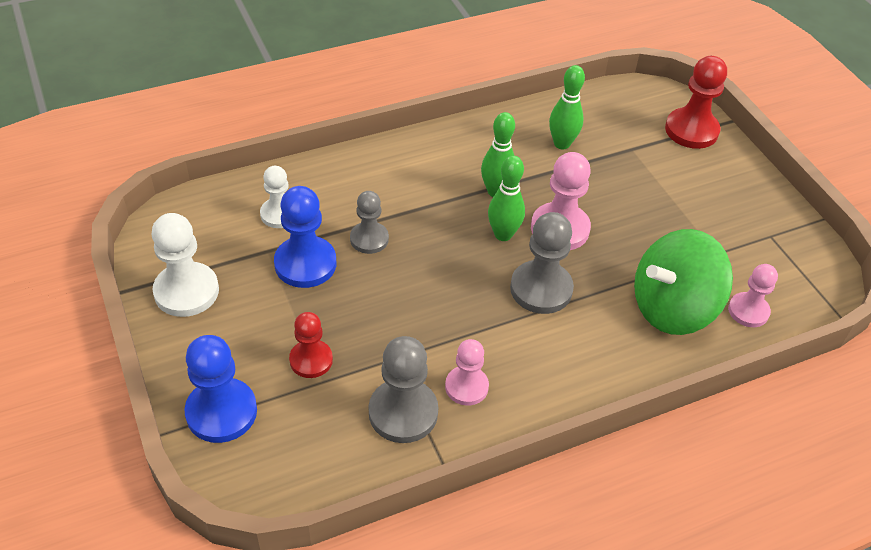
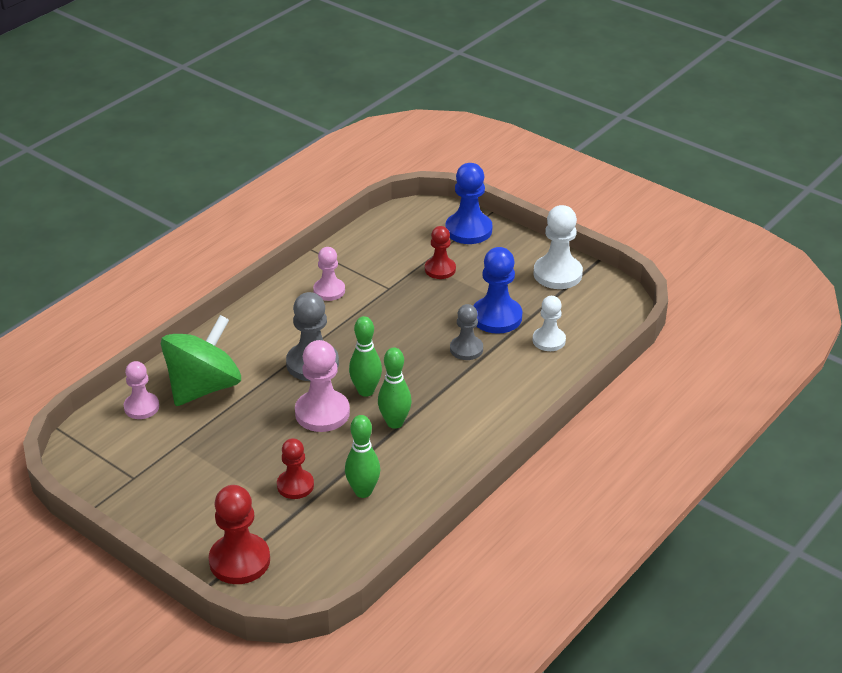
camera: 155 degrees right, 10 degrees down
grey pawn [369,336,438,443] -> none
none -> red pawn [277,438,314,499]

